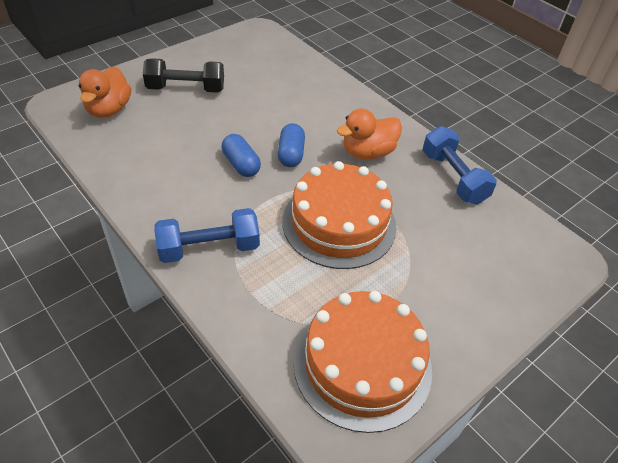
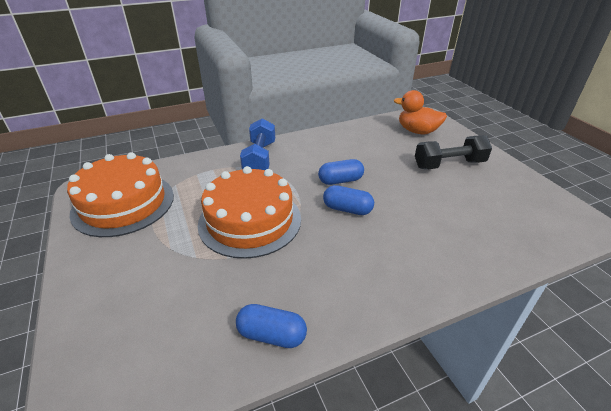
camera: 110 degrees right, 10 degrees down
black dumbbell [143,58,224,93] -> black dumbbell turned 60 degrees clockwise [415,135,492,170]
orange duck [337,109,402,160] -> none
blue dumbbell [423,126,497,205] -> blue capsule [236,304,307,348]

